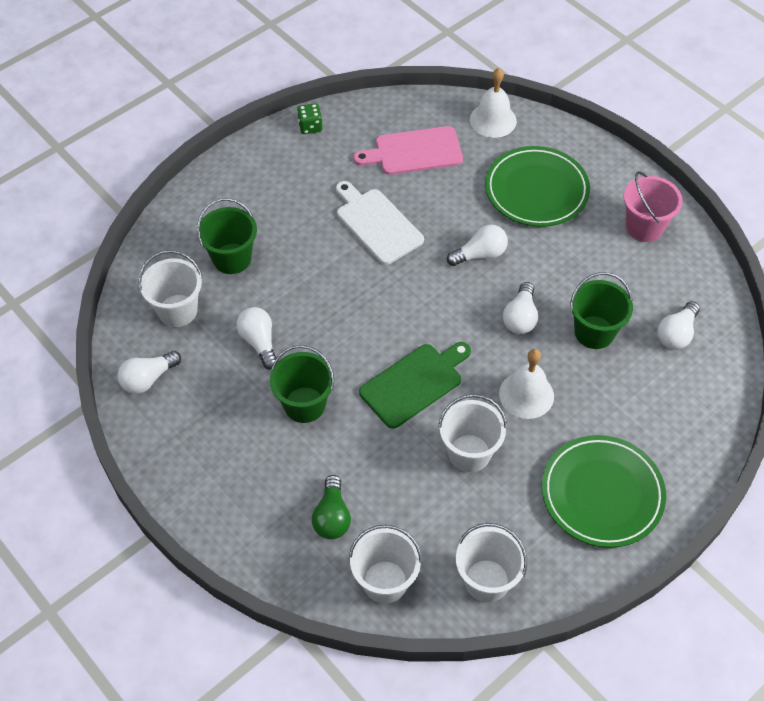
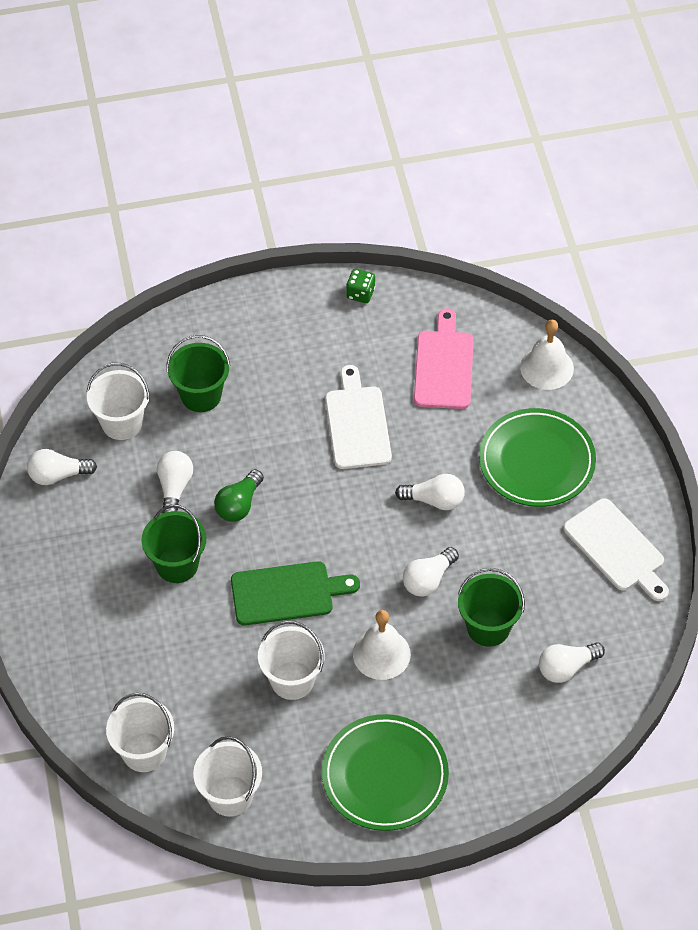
camera: 30 degrees right, 0 degrees up
green light bulb [312,475,351,539] -> green light bulb moved to [214,469,264,522]
pink cutting board [353,126,463,175] -> pink cutting board turned 75 degrees clockwise [414,309,474,409]
pink bucket [624,171,683,242] -> white cutting board [564,498,669,601]

